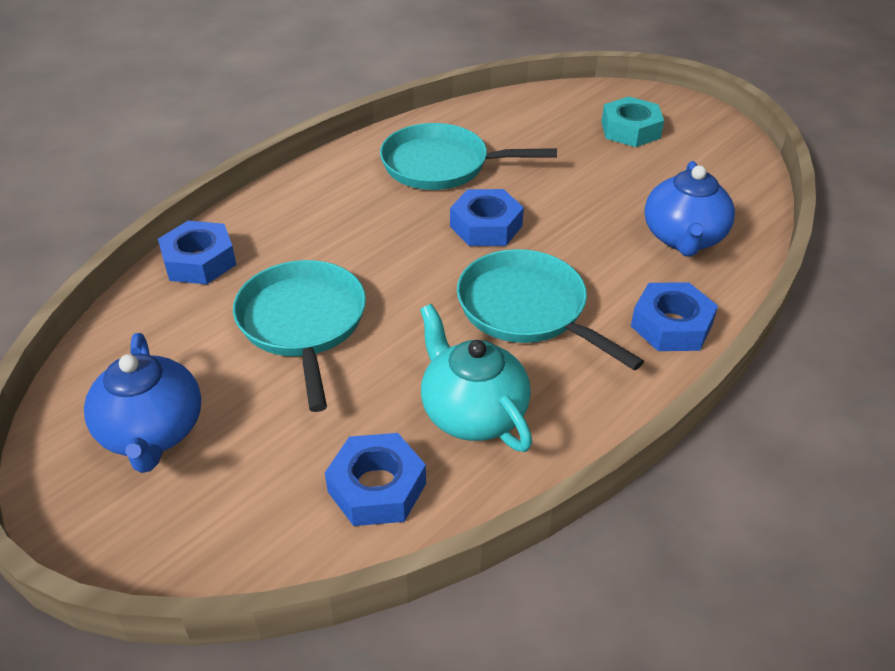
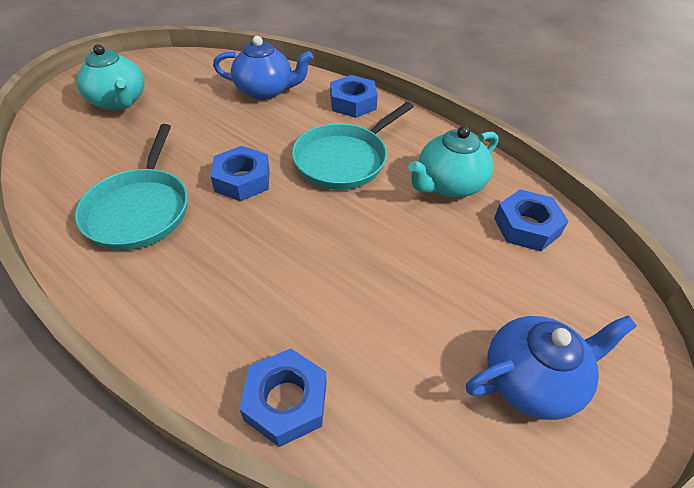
camera: 95 degrees left, 5 degrees up
turquoise pan [233,260,366,412] -> none
turquoise nut [601,97,664,147] -> turquoise teapot [76,44,144,110]

